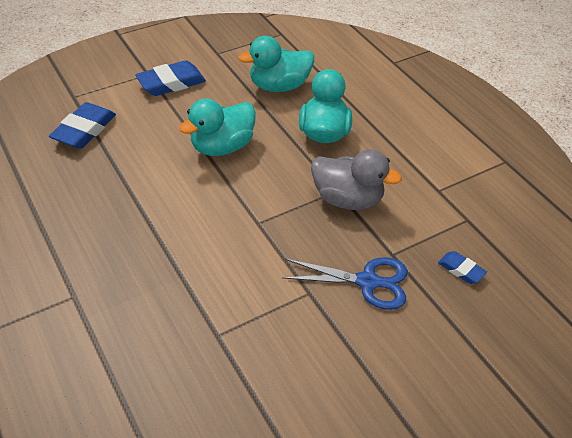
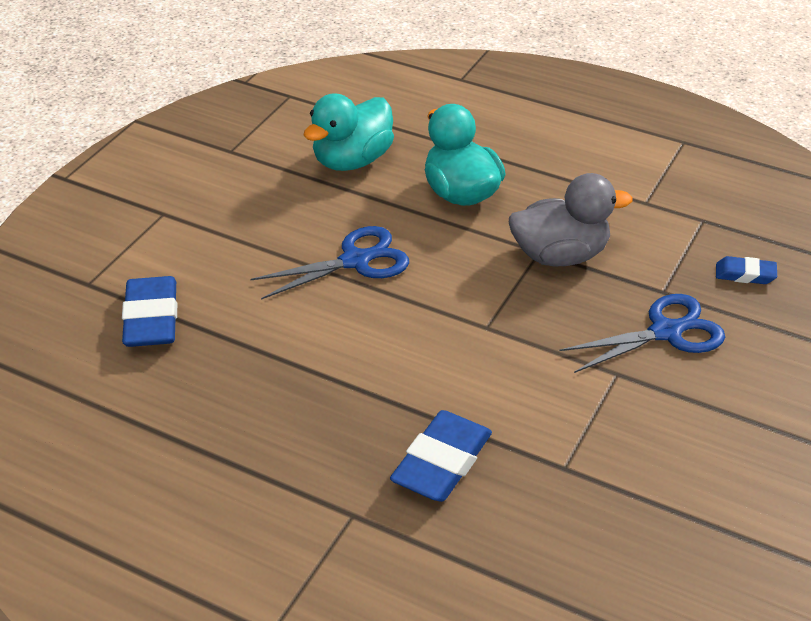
camera: 30 degrees left, 5 degrees down
blue eraser [135,60,206,96] -> blue eraser moved to [390,410,492,502]
turquoise duck [179,99,256,156] -> blue scissors [251,226,409,300]

